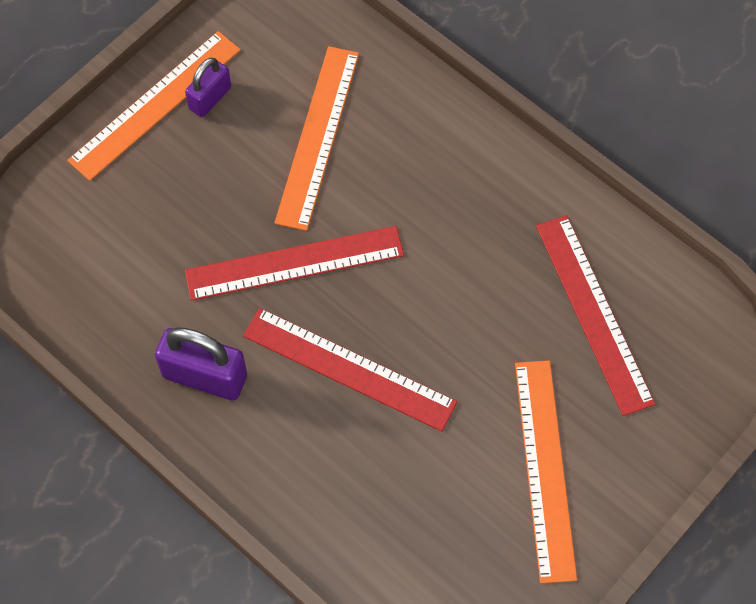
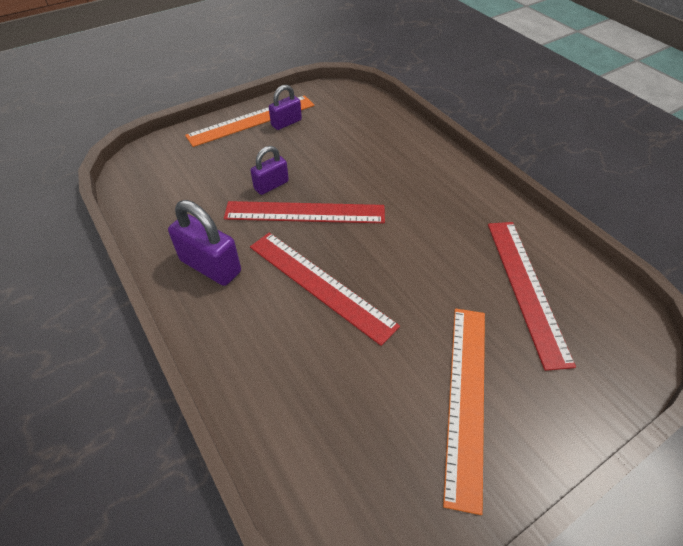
camera: 15 degrees right, 15 degrees down
orange ruler [275,46,359,231] -> none
none -> purple padlock [250,146,289,195]

